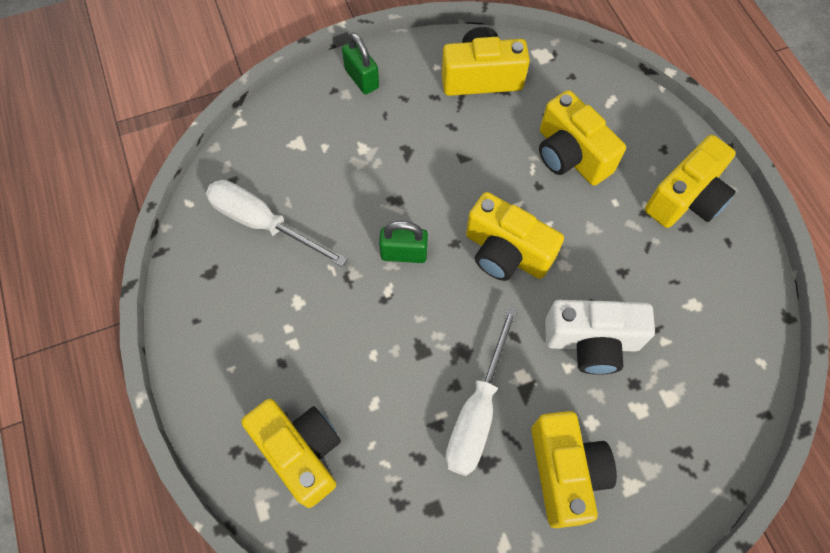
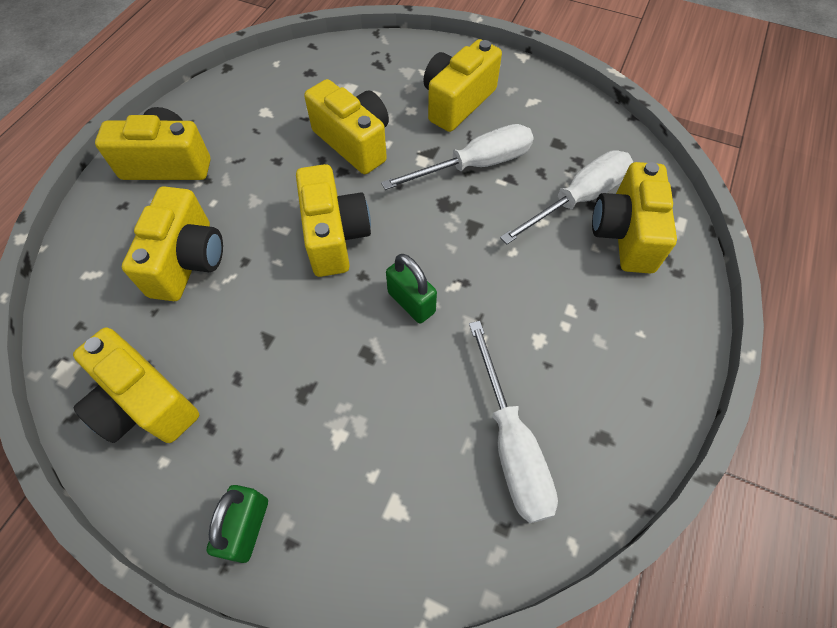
camera: 135 degrees left, 5 degrees down
white camera [545,300,655,375] -> yellow camera [304,79,389,174]
none -> white screwdriver [500,150,633,244]

